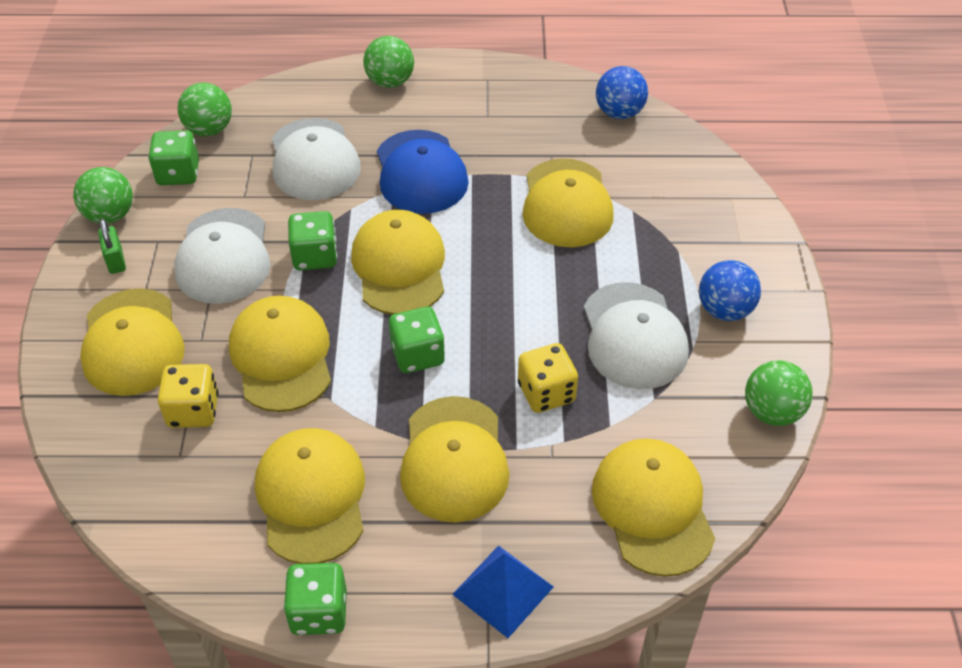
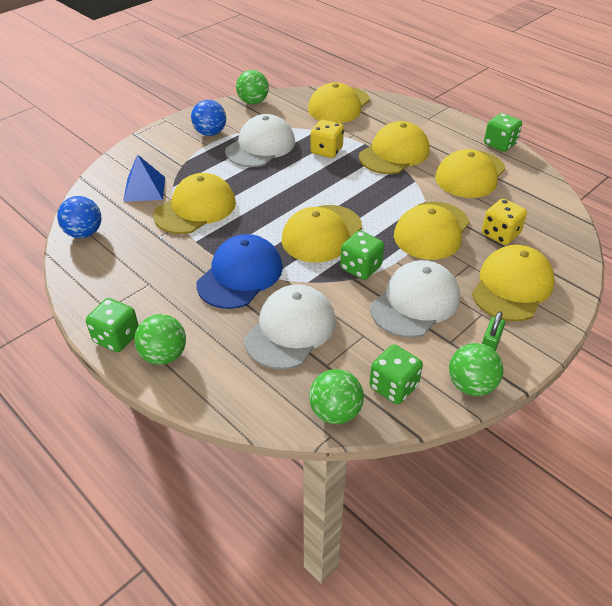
camera: 135 degrees left, 5 degrees down
green dice [389,307,445,373] -> green dice moved to [86,298,139,352]
blue pyramid [452,545,553,638] -> blue pyramid moved to [123,154,165,202]

